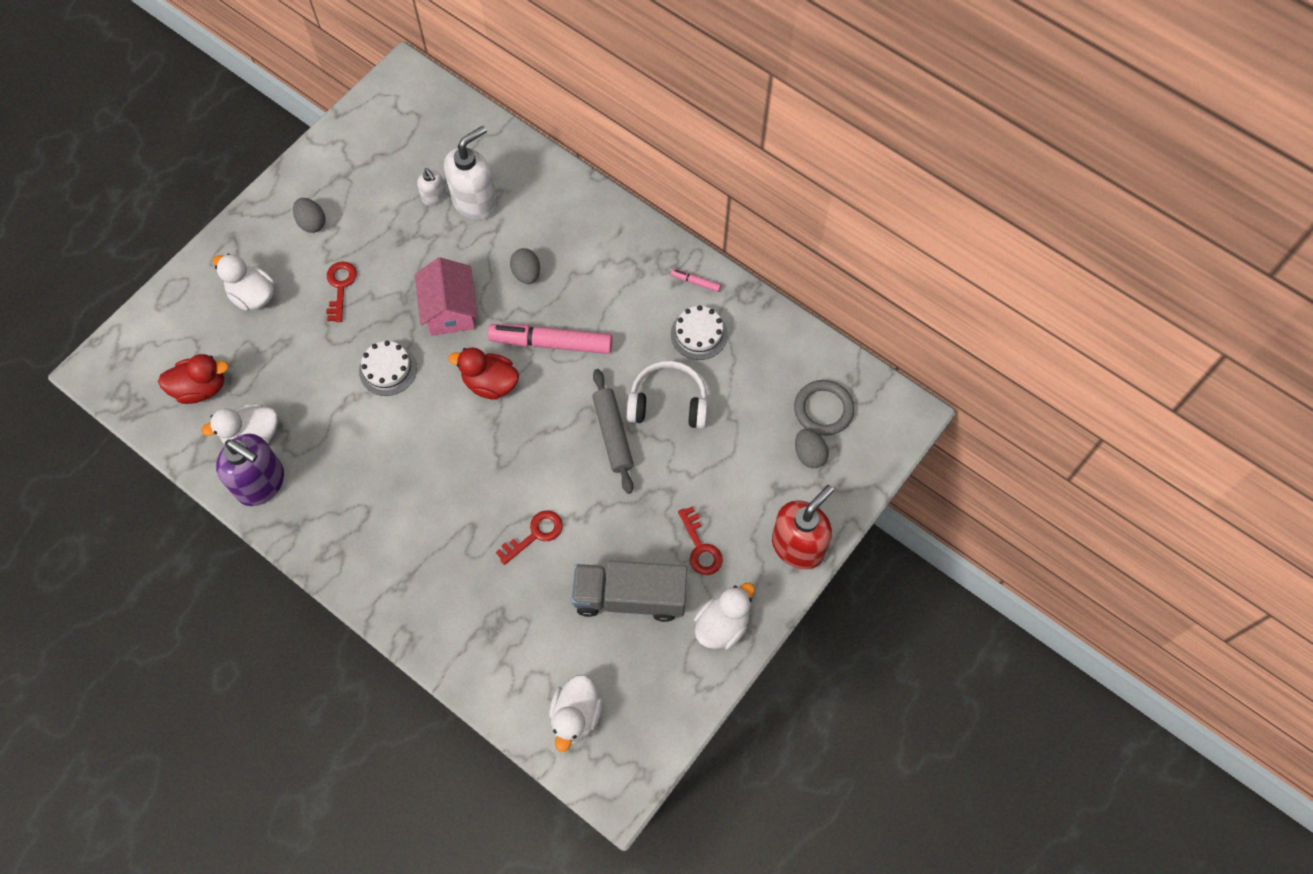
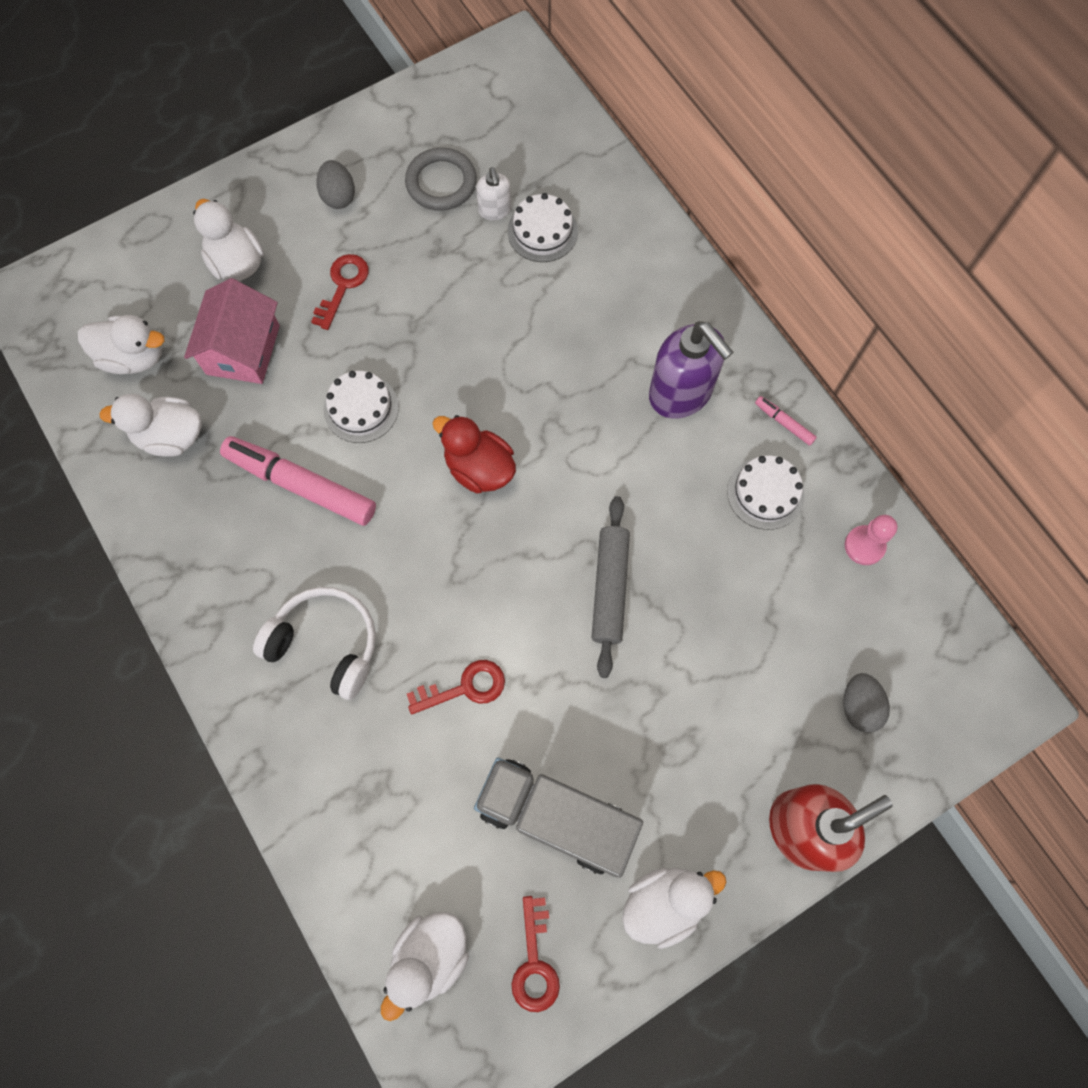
camera: 20 degrees right, 5 degrees up
red duck [158,354,229,404] -> white duck [78,315,164,374]
purple soap dispenser [216,434,284,506] -> purple soap dispenser moved to [649,321,733,419]
pink house [415,257,478,336] -> pink house moved to [184,278,280,384]
white soap dispenser [444,126,497,220] -> white cake [508,193,578,262]
pink marker [488,324,612,354] -> pink marker moved to [220,436,376,526]
grey egg [510,248,540,284] -> none
white headphones [627,361,708,429] -> white headphones moved to [253,587,376,700]
red key [678,507,723,575] -> red key moved to [512,896,560,1012]
grey ring [794,380,854,436] -> grey ring moved to [405,147,477,211]
none -> pink pawn [845,515,898,565]

